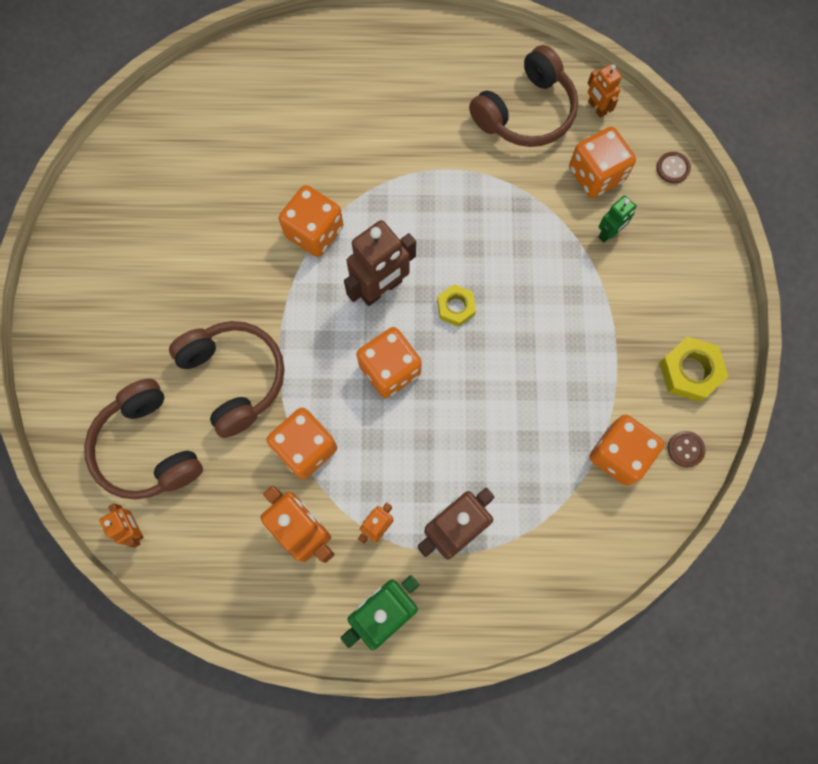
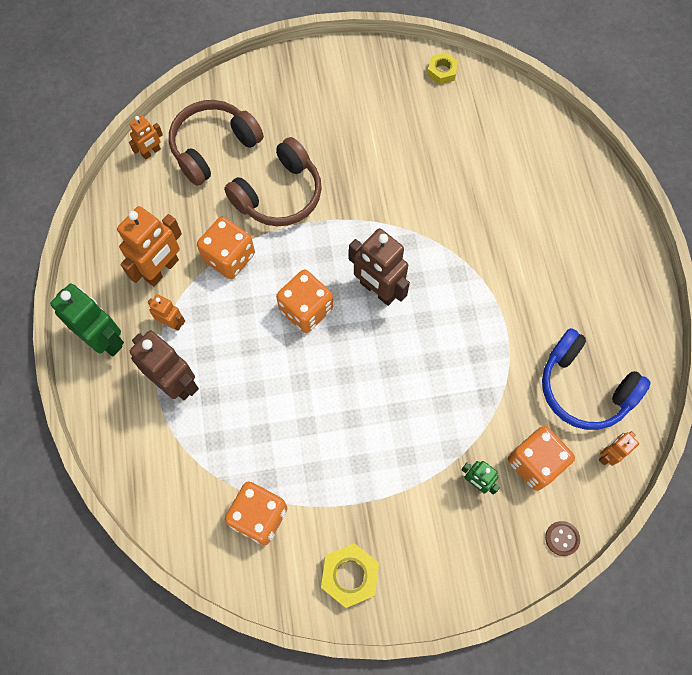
camera: 80 degrees right, 5 degrees down
orange dice [279,185,343,257] -> none
yellow nut [437,284,476,327] -> yellow nut moved to [427,52,459,85]
brown headphones [469,45,578,147] -> blue headphones [542,328,651,430]
brown button [668,431,706,467] -> none

